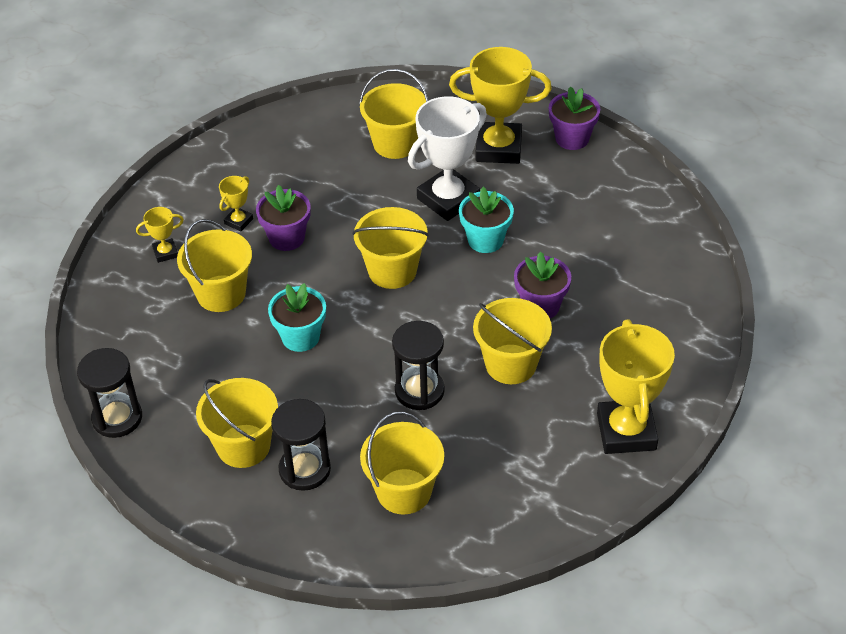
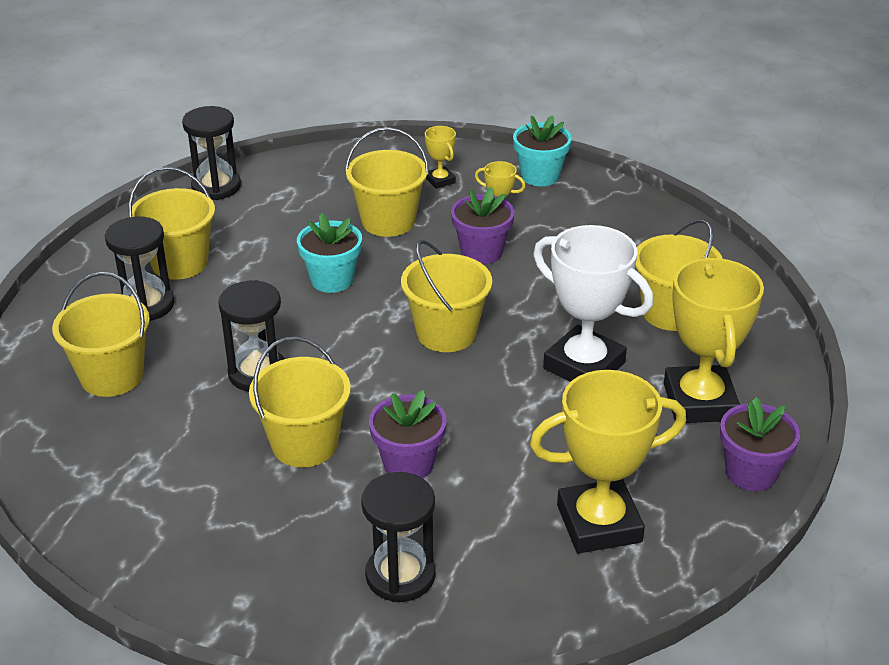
camera: 80 degrees right, 10 degrees down
turquoise flower pot [459,187,514,253] -> turquoise flower pot moved to [513,115,572,186]
yellow trophy [597,319,675,454] -> yellow trophy moved to [530,370,686,553]
none -> black hourglass [361,472,436,602]

